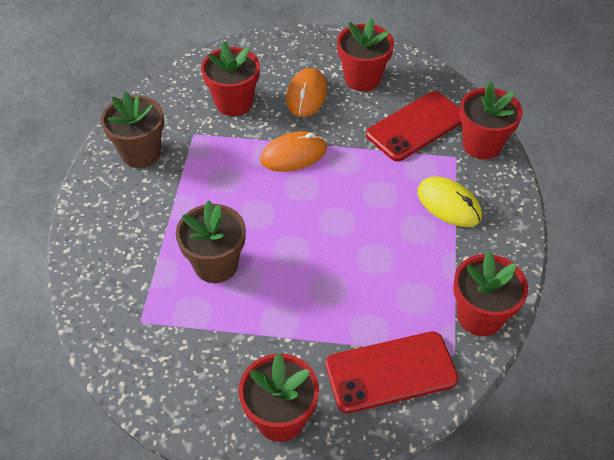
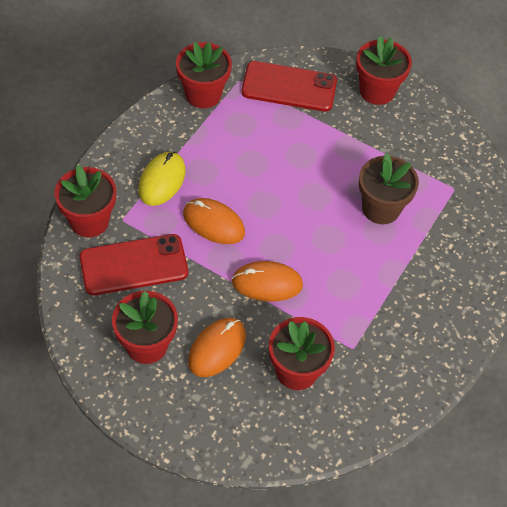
camera: 160 degrees left, 5 degrees up
brown flower pot [101,91,164,168] -> none
yellow mouse [417,176,482,227] -> yellow mouse turned 45 degrees clockwise [138,152,185,206]
none -> orange mouse [183,198,245,244]

